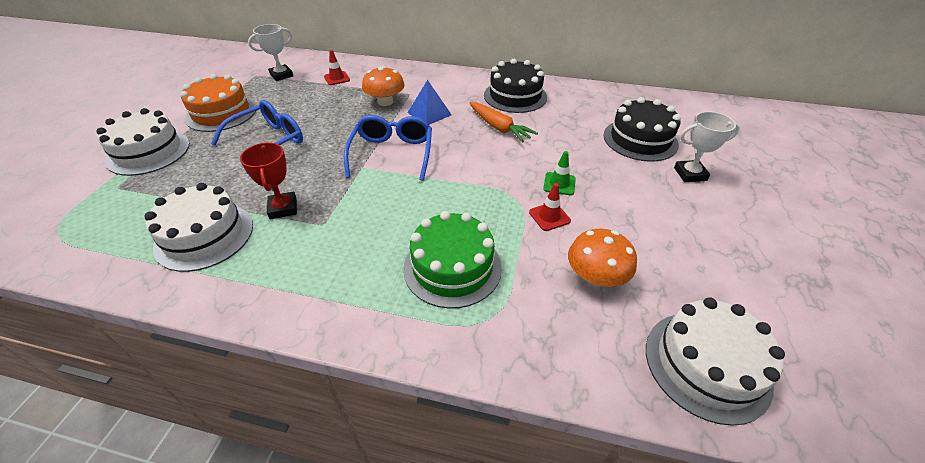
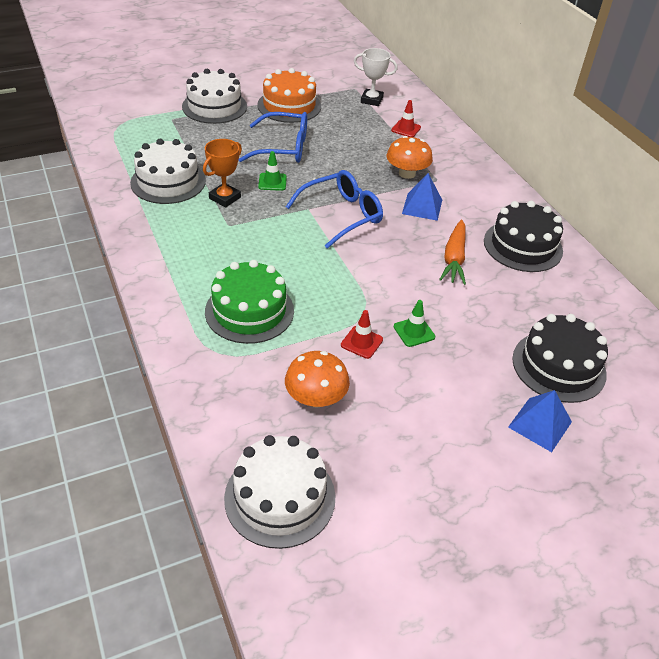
camera: 50 degrees right, 0 degrees up
red trophy [240,142,297,219] -> orange trophy [203,139,242,207]
white trophy [674,111,740,182] -> blue pyramid [508,390,572,452]
none -> green traffic cone [258,151,287,191]

